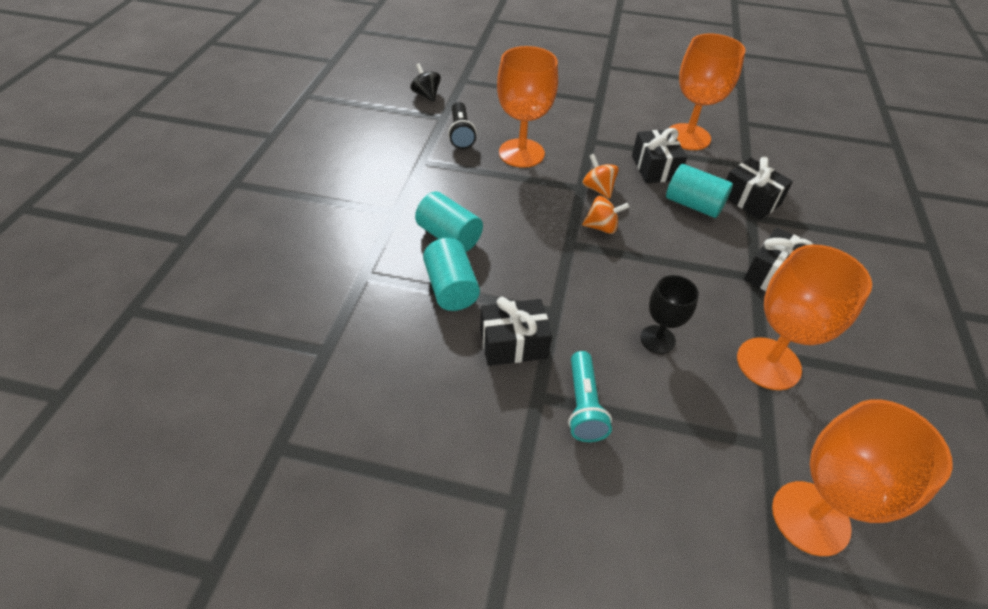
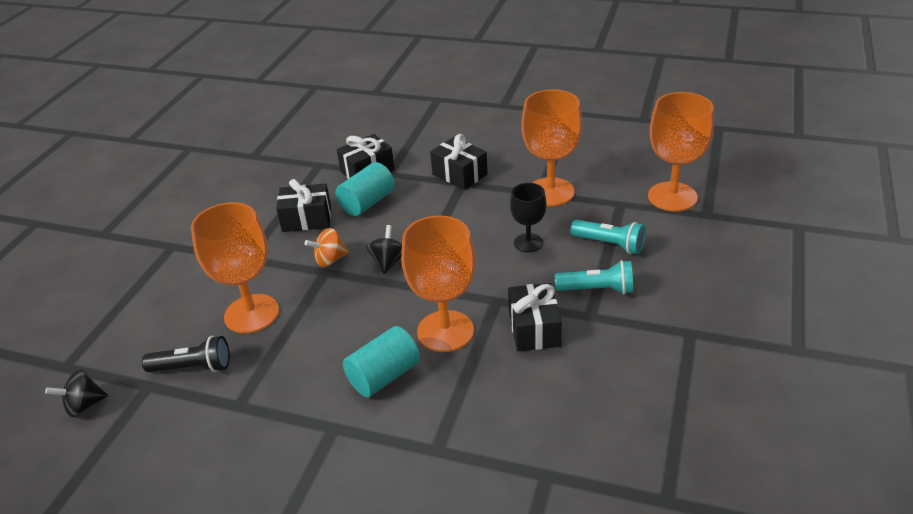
camera: 80 degrees left, 10 degrees down
turquoise cylinder [423,238,480,311] -> none
orange spinning top [582,196,630,234] -> black spinning top [367,225,402,274]
orange goblet [669,34,746,150] -> orange goblet moved to [401,216,475,352]
none -> turquoise flashlight [570,220,646,254]

